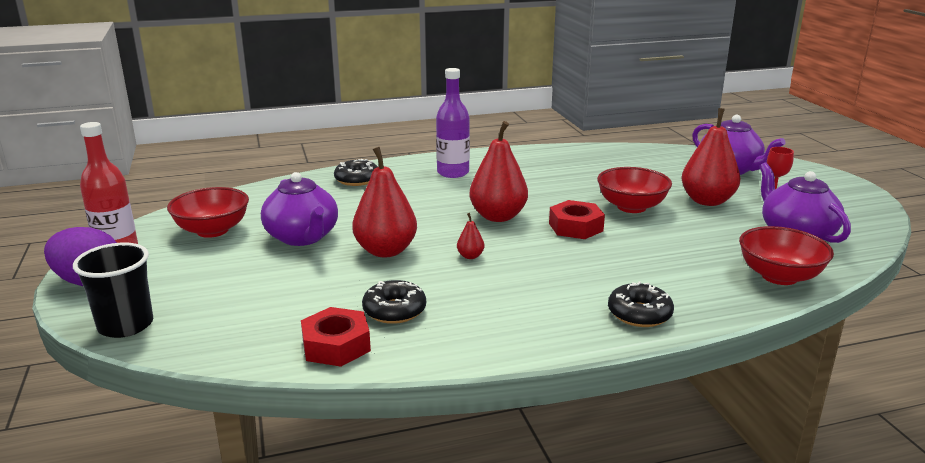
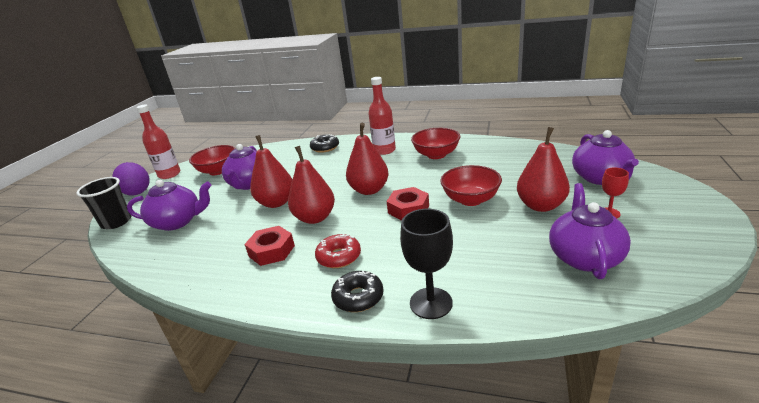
camera: 35 degrees right, 5 degrees up
red nut [301,307,371,367] -> red nut moved to [244,226,295,266]
black donut [362,280,426,324] -> none
purple bottle [436,68,470,178] -> red bottle [368,77,396,155]
red pear [457,213,485,259] -> red pear [288,146,335,224], size x2.33
red bowl [739,226,834,285] -> red bowl moved to [411,128,460,159]
none -> purple teapot [127,180,211,231]
none -> red donut [315,234,361,268]
none -> black goblet [400,209,453,319]

